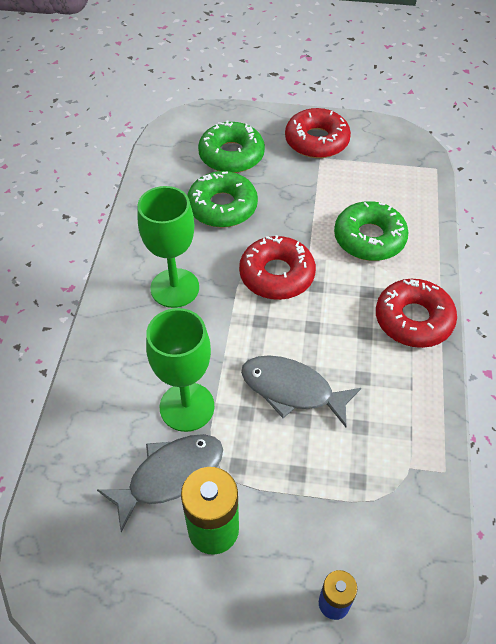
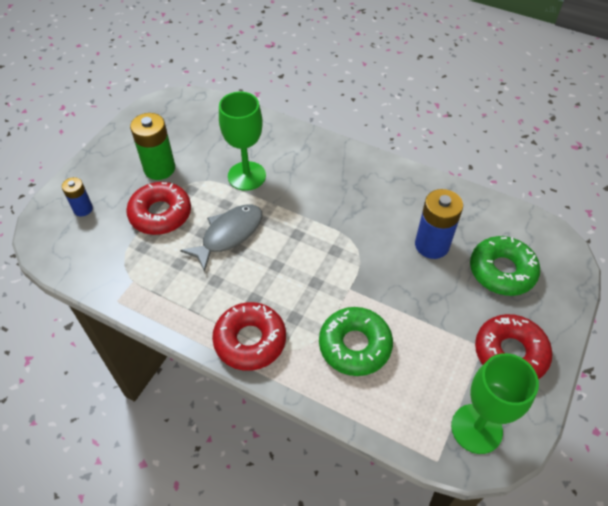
camera: 110 degrees right, 0 degrees up
grey fish [97,434,223,532] -> none
green goblet [137,186,199,308] -> green goblet moved to [451,353,539,454]
green donut [187,171,258,228] -> blue battery [415,189,463,259]
red donut [239,235,316,300] -> red donut moved to [126,182,191,235]

